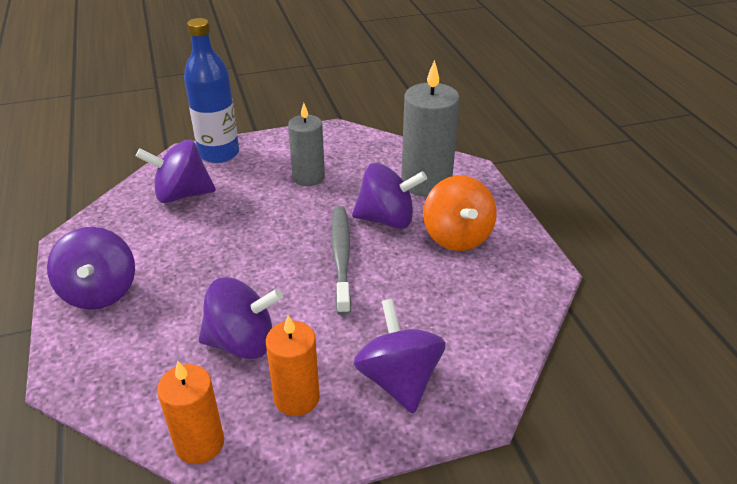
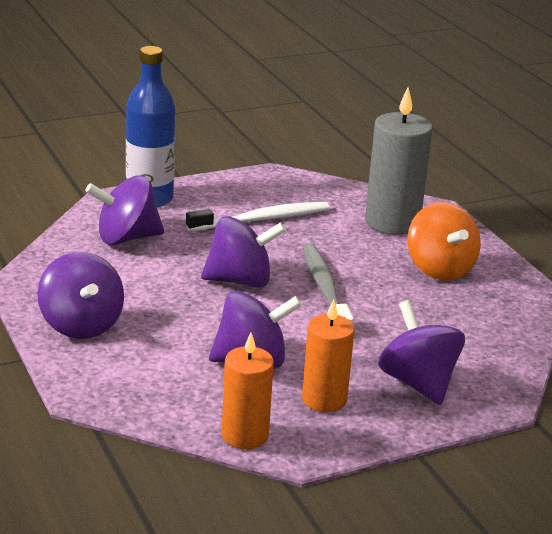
camera: 10 degrees left, 10 degrees down
grey candle [288,103,325,186] -> white toothbrush [186,202,330,232]
purple spinning top [352,163,427,229] -> purple spinning top moved to [201,216,286,288]

